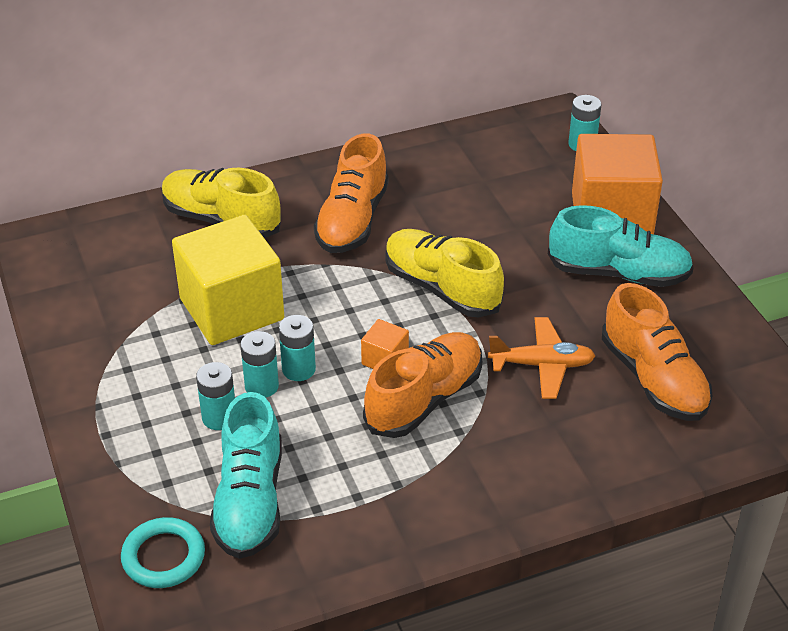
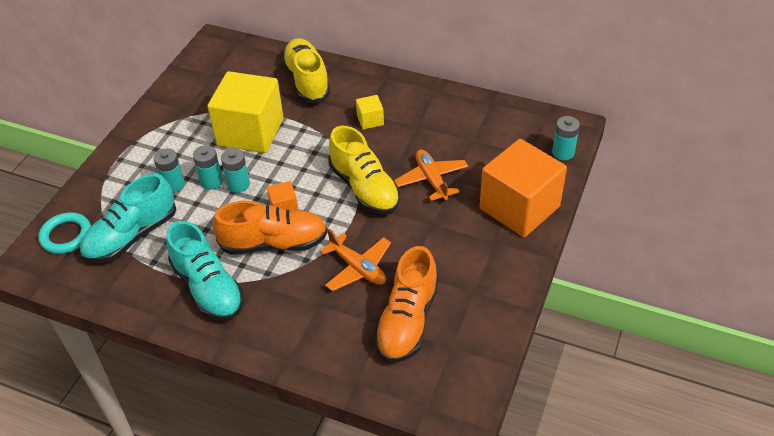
camera: 45 degrees right, 5 degrees up
orange shoe [314,134,389,253] -> yellow cube [356,95,384,130]
yellow shoe [385,229,504,318] -> yellow shoe turned 150 degrees clockwise [328,126,400,215]
turquoise shoe [548,205,694,287] -> turquoise shoe moved to [166,221,244,321]
none -> orange plane [394,149,468,201]

